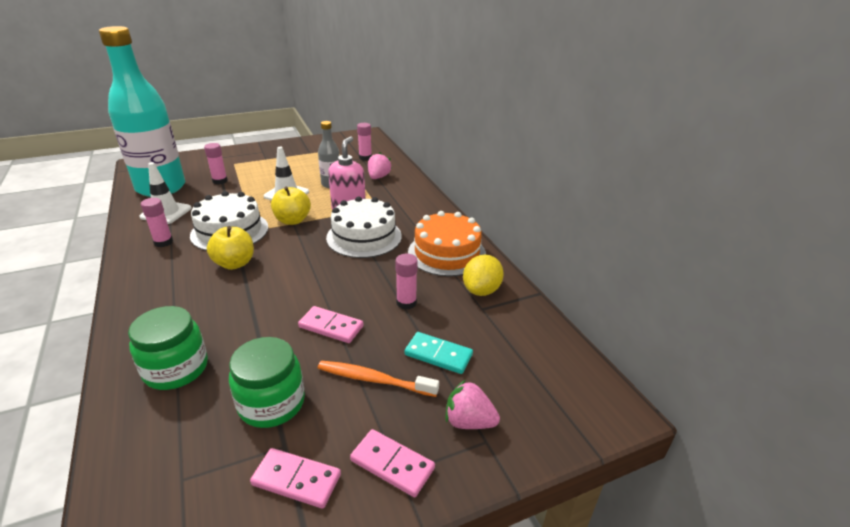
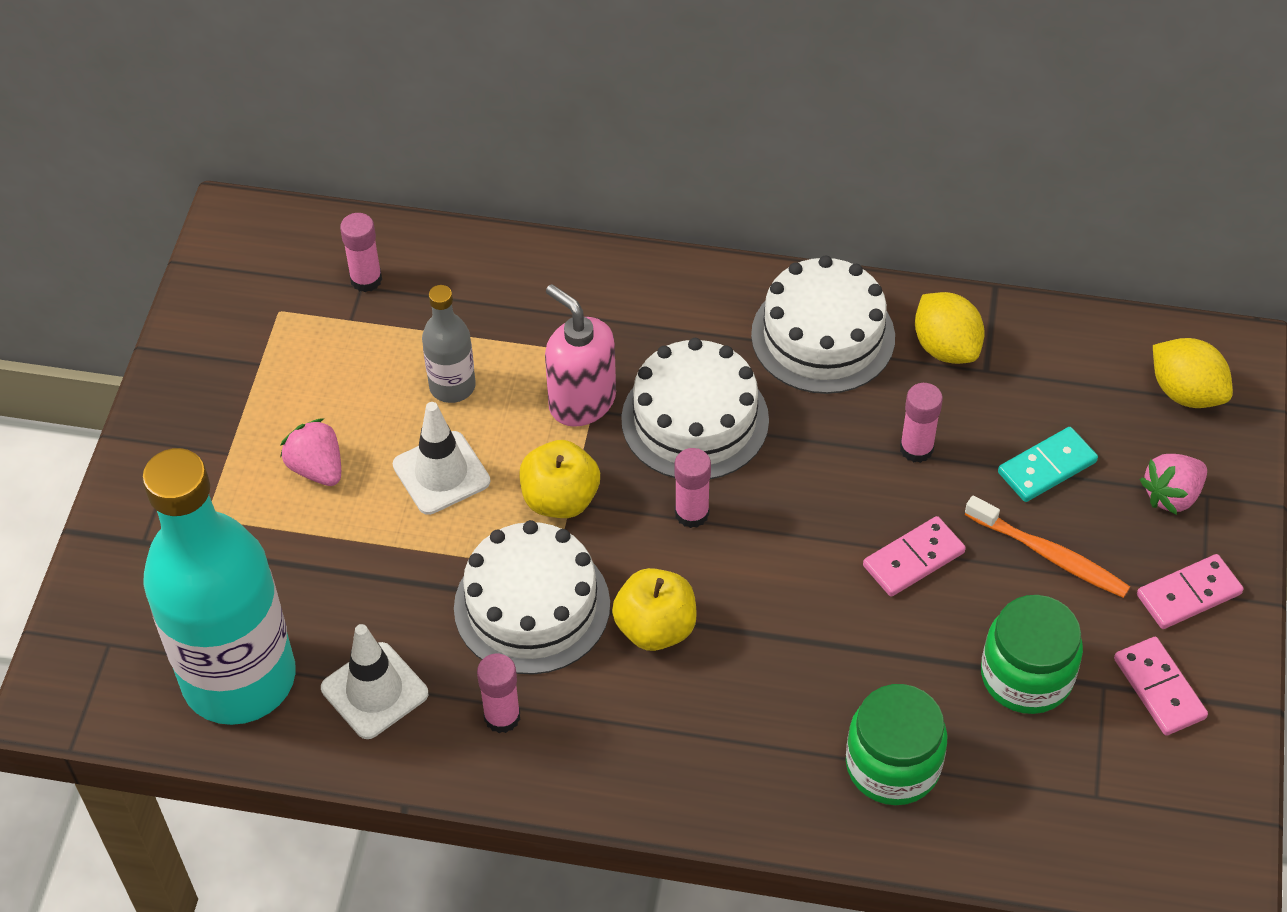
camera: 55 degrees left, 20 degrees up
pink glue stick [204,143,227,184] -> pink glue stick moved to [675,448,711,528]
pink domino [250,448,341,508] -> pink domino turned 75 degrees counterclockwise [1114,637,1208,736]
orange toothbrush [318,360,439,397] -> orange toothbrush turned 105 degrees counterclockwise [965,496,1130,598]
pink strawberry [368,152,392,179] -> pink strawberry moved to [280,418,341,486]
orange cake [408,211,486,277] -> white cake [751,256,895,394]
none -> yellow lemon [1153,338,1233,408]

